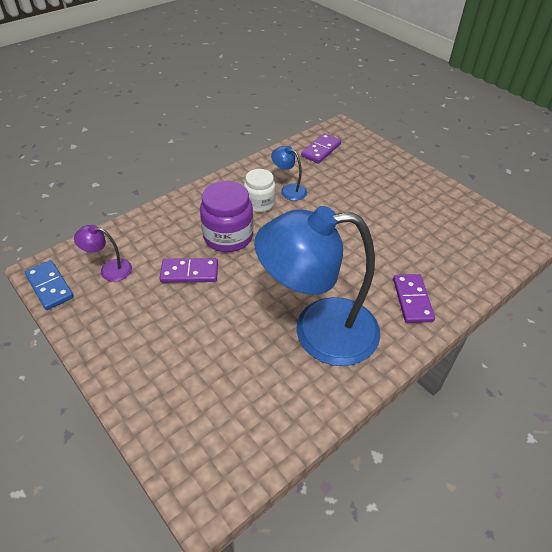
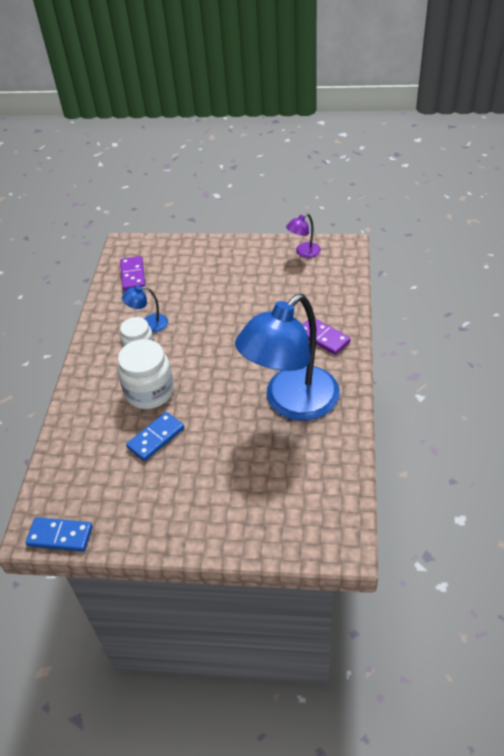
camera: 40 degrees left, 0 degrees up
purple lamp [74,225,132,282] -> purple lamp moved to [286,213,321,258]
purple domino [160,258,218,283] -> blue domino [126,412,184,461]
purple jar [200,181,253,252] -> white jar [117,339,174,409]

